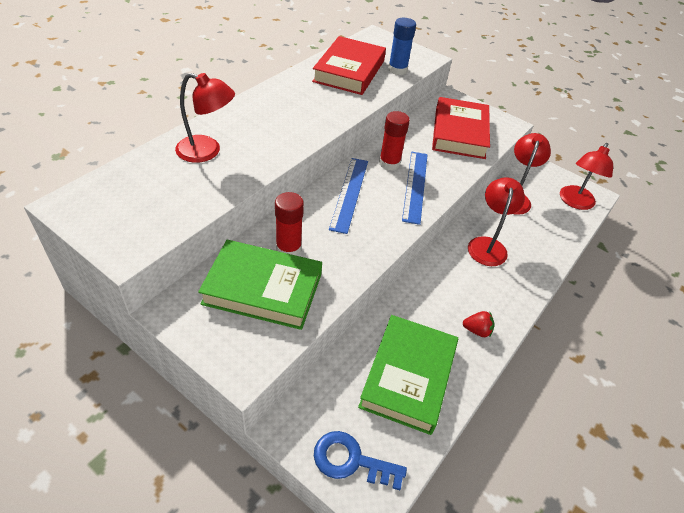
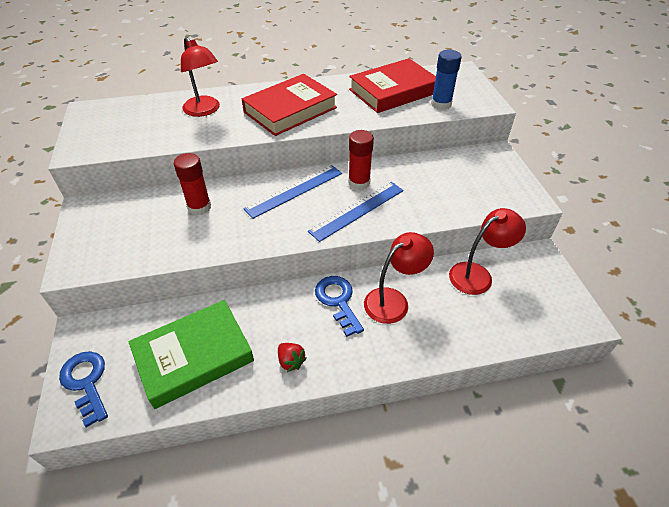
camera: 45 degrees right, 0 degrees up
green book [198,240,322,330] -> none
red book [432,97,490,159] -> red book moved to [242,74,337,136]
red lamp [560,143,613,210] -> none
none -> blue key [315,276,364,337]

